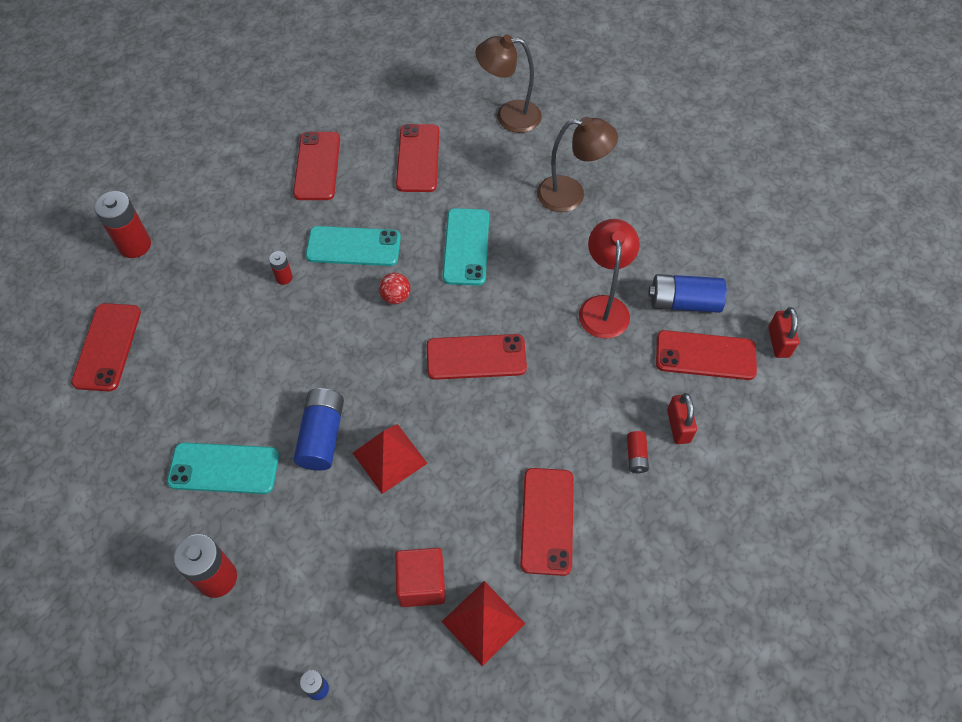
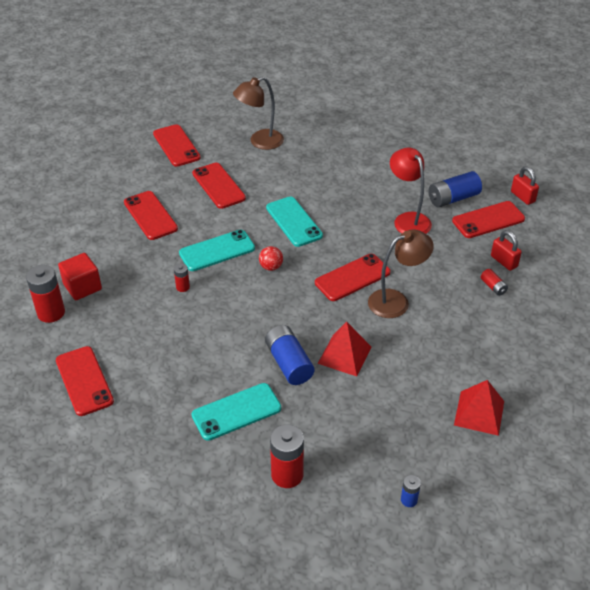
camera: 30 degrees left, 15 degrees down
red cube [395,548,445,607] -> red cube moved to [58,253,102,300]
red phone [520,468,574,576] -> red phone moved to [153,124,201,167]
brown lamp [537,117,618,212] -> brown lamp moved to [368,230,434,318]

